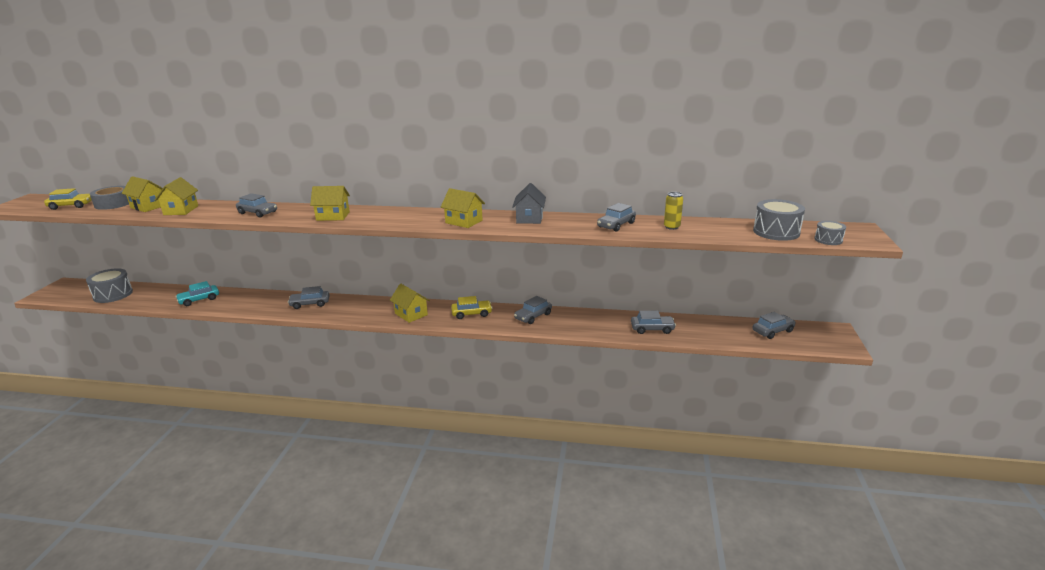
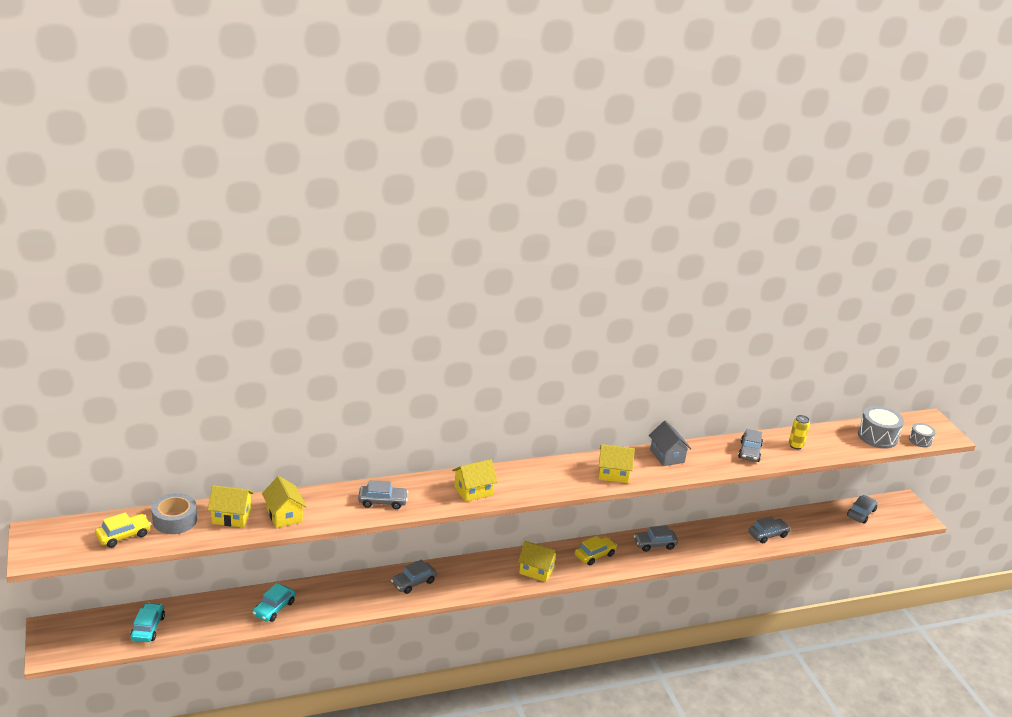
camera: 30 degrees left, 5 degrees up
grey drum [86,268,133,303] -> turquoise car [130,603,165,642]
grey car [514,296,552,324] -> grey car turned 60 degrees clockwise [634,526,678,552]

